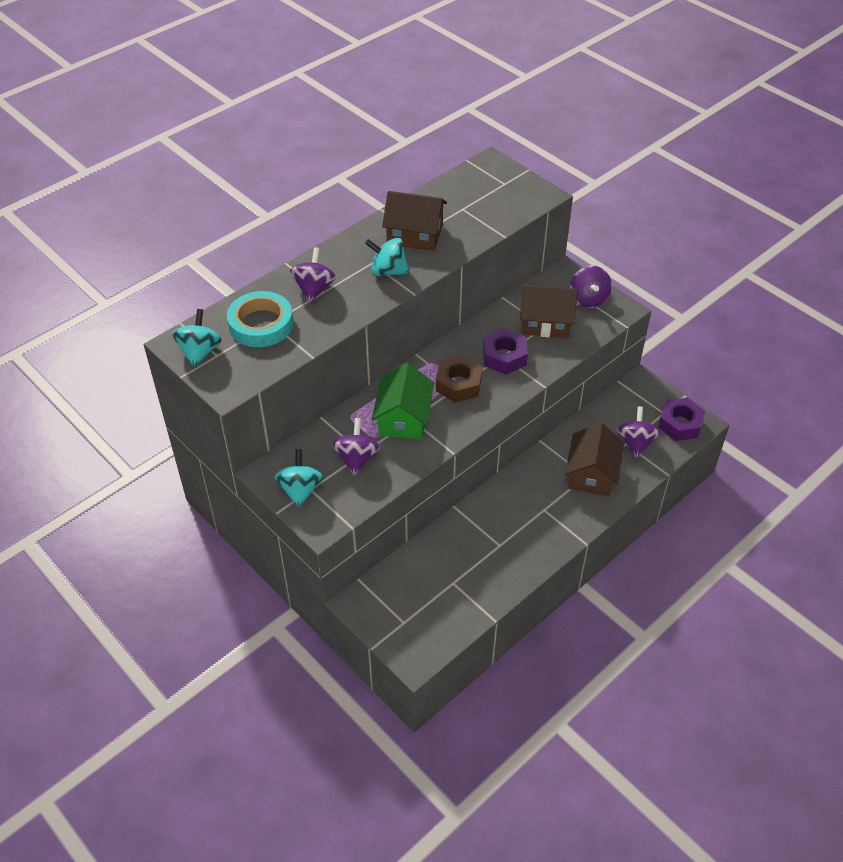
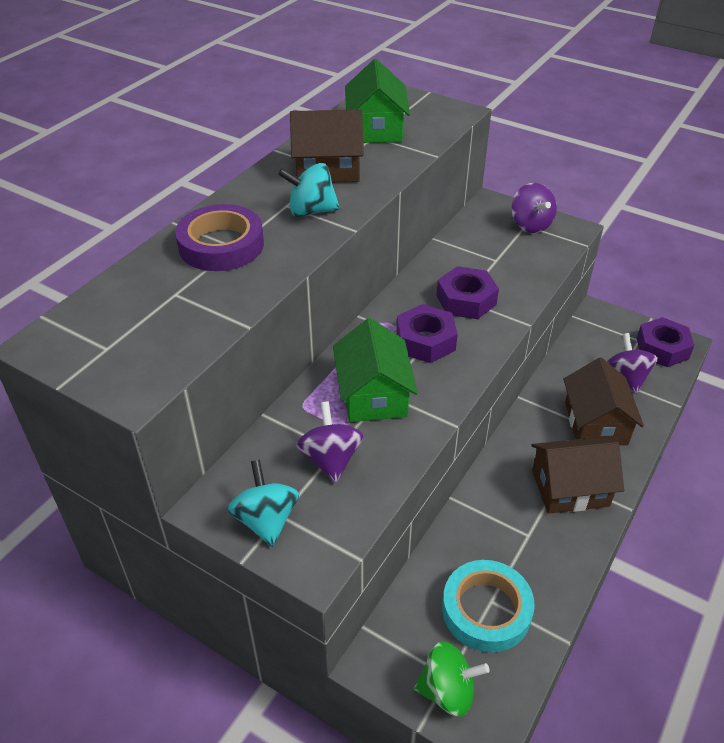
camera: 15 degrees left, 5 degrees down
turquoise spinning top [172,309,222,367] -> none
turquoise tape [227,291,293,347] -> turquoise tape moved to [442,560,535,652]
purple spinning top [290,247,336,303] -> purple tape [175,204,264,271]
brown nut [436,356,483,403] -> purple nut [396,304,458,363]
brown house [520,284,578,339] -> brown house moved to [531,437,624,514]
none -> green house [345,59,410,143]
none -> green spinning top [414,641,489,717]

